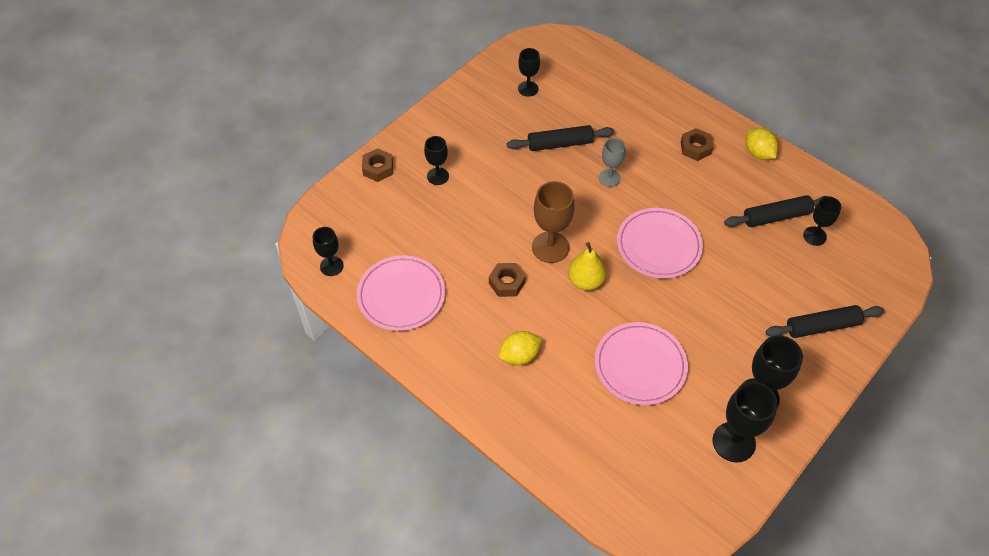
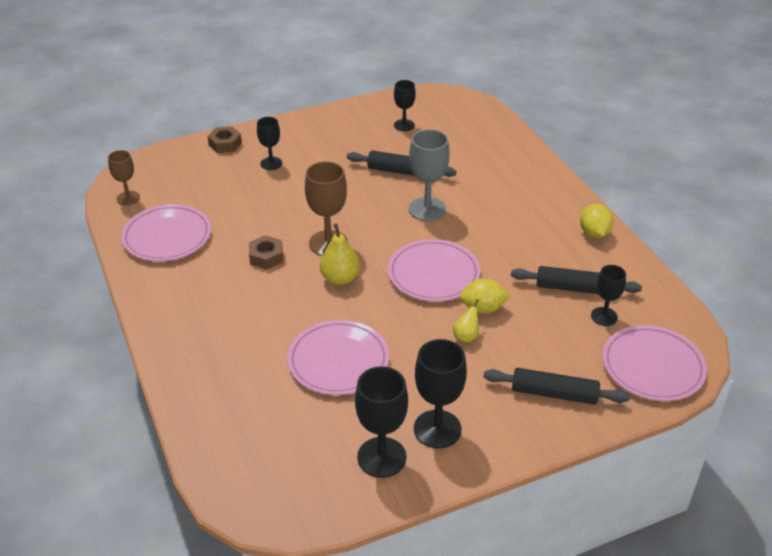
camera: 25 degrees right, 15 degrees down
black goblet [313,227,344,276] -> brown goblet [108,150,140,206]
yellow lemon [499,331,542,365] -> yellow lemon moved to [460,279,510,314]
grey goblet [599,138,626,187] -> grey goblet [409,129,450,221], size x1.62
brown nut [681,128,713,161] -> none
none -> yellow pear [453,299,479,343]
none -> pink plate [602,325,707,401]

